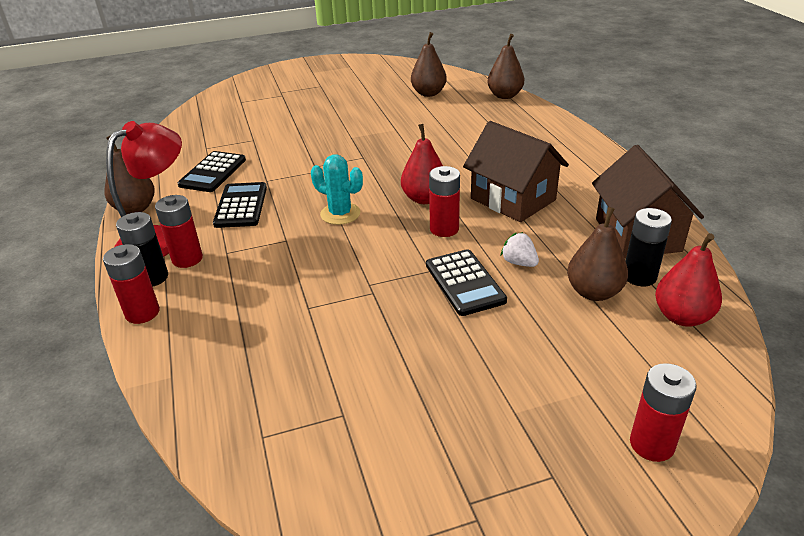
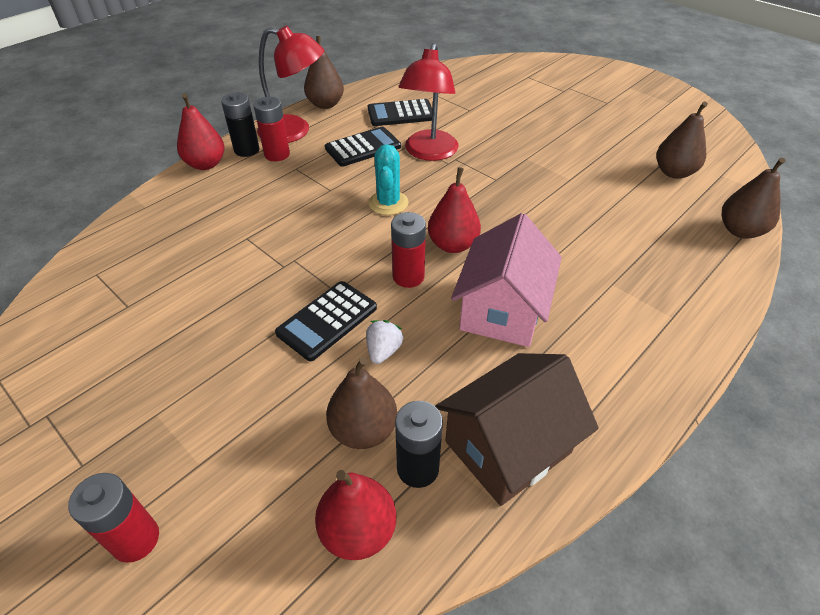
camera: 60 degrees right, 10 degrees up
red battery [103,244,160,324] -> red pear [177,94,225,170]
brown house [463,121,569,222] -> pink house [451,213,562,347]
none -> red lamp [399,43,459,161]

